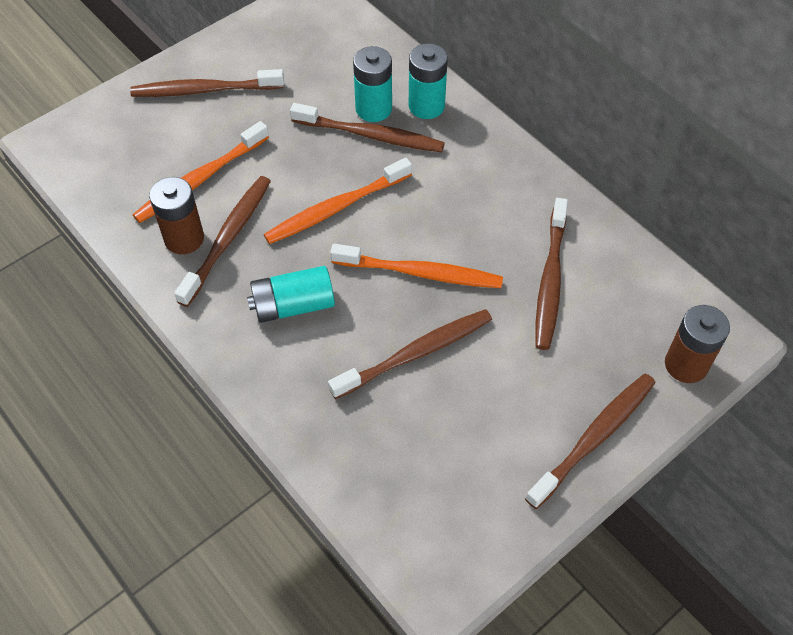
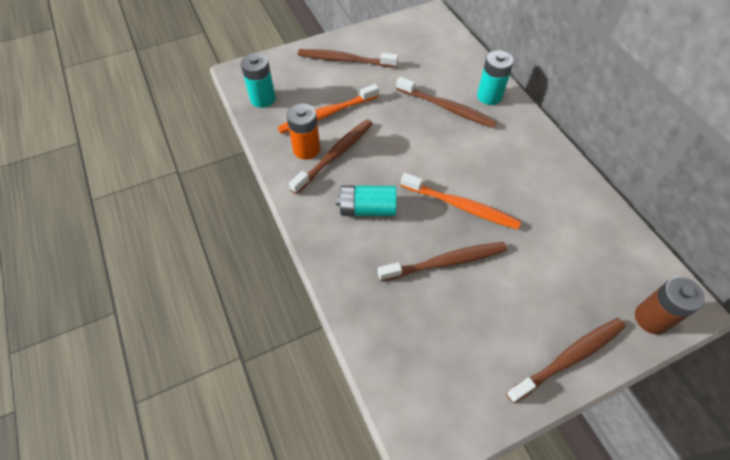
camera: 15 degrees right, 0 degrees up
brown battery [149,177,204,254] -> orange battery [287,103,320,160]
orange toothbrush [264,158,412,244] -> none
turquoise battery [353,46,392,122] -> turquoise battery moved to [241,53,275,108]
brown toothbrush [535,198,568,350] -> none

